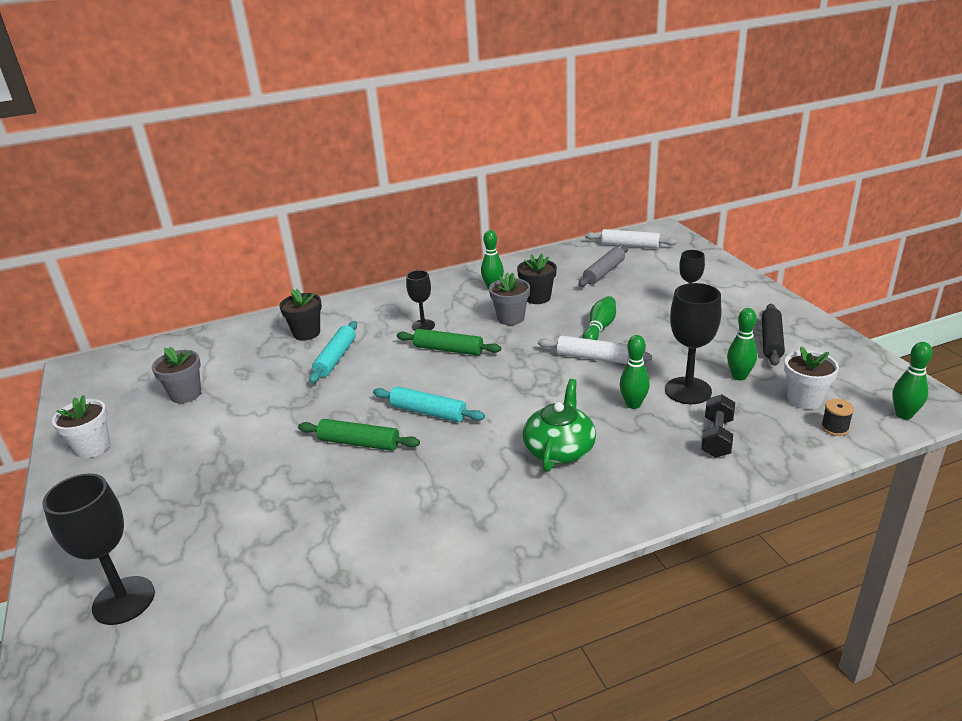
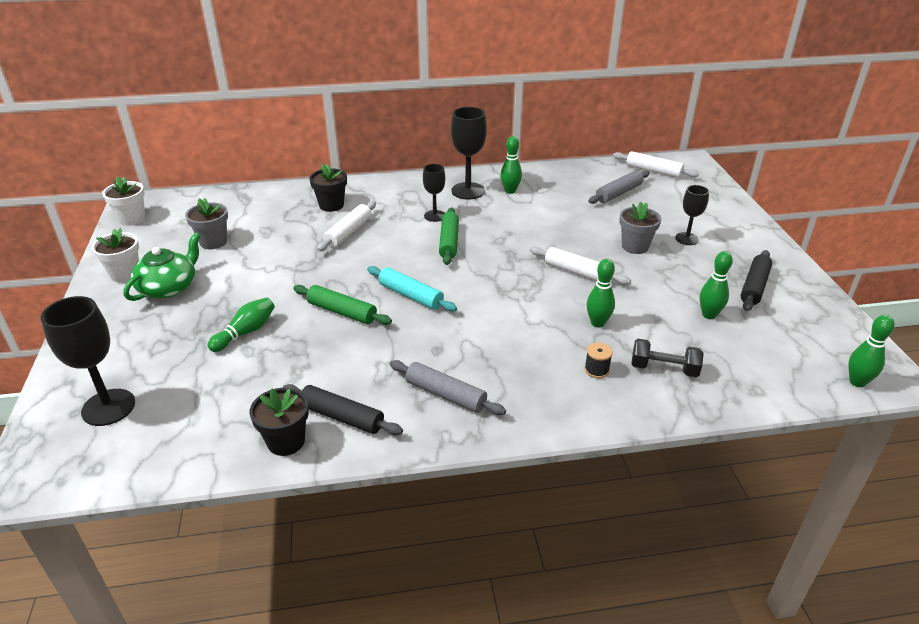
camera: 10 degrees right, 5 degrees up
turquoise rolling pin [309,321,357,383] -> white rolling pin [317,201,376,252]
green rolling pin [397,329,501,356] -> green rolling pin turned 60 degrees clockwise [439,207,459,265]
grey flower pot [489,272,530,325] -> grey flower pot moved to [619,202,661,254]
black flower pot [517,254,557,304] -> black flower pot moved to [249,388,309,456]
green teapot [523,379,596,472] -> green teapot moved to [123,233,200,301]
green bowling pin [583,296,616,340] -> green bowling pin moved to [208,297,275,352]
black goblet [665,283,721,404] -> black goblet moved to [451,107,487,199]
black dumbbell [701,394,735,458] -> black dumbbell turned 75 degrees clockwise [632,339,704,377]
white flower pot [784,346,839,409] -> white flower pot moved to [102,176,145,226]
black spool [821,399,854,436] -> black spool moved to [584,343,613,378]
none -> black rolling pin [283,384,403,435]
none -> grey rolling pin [390,360,506,415]

